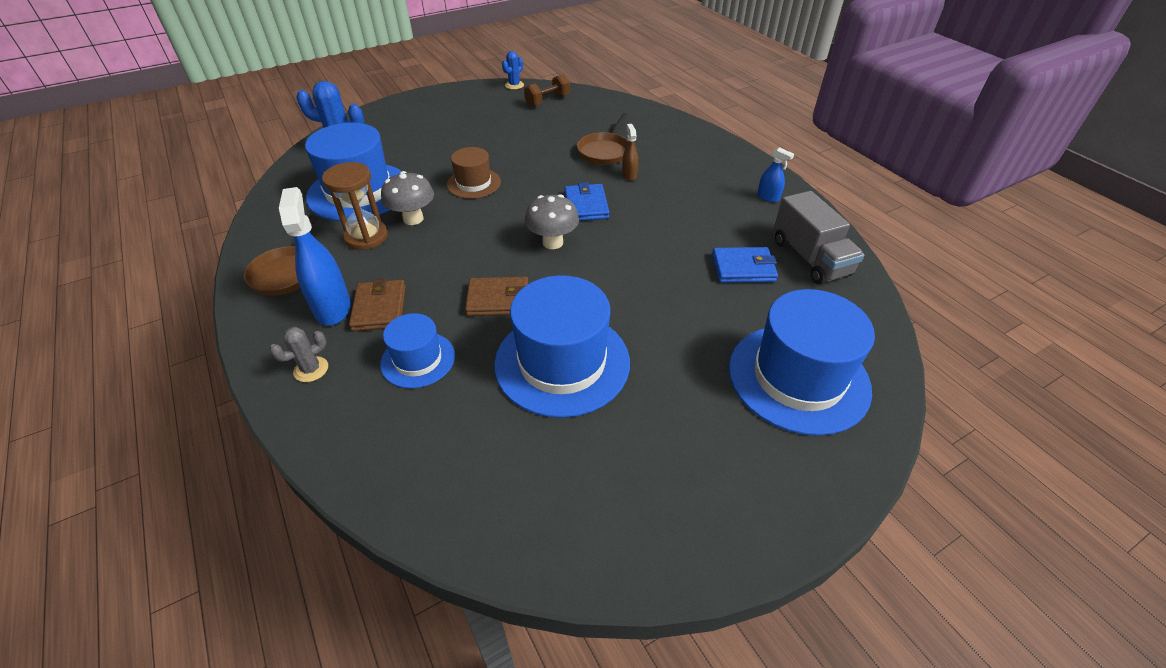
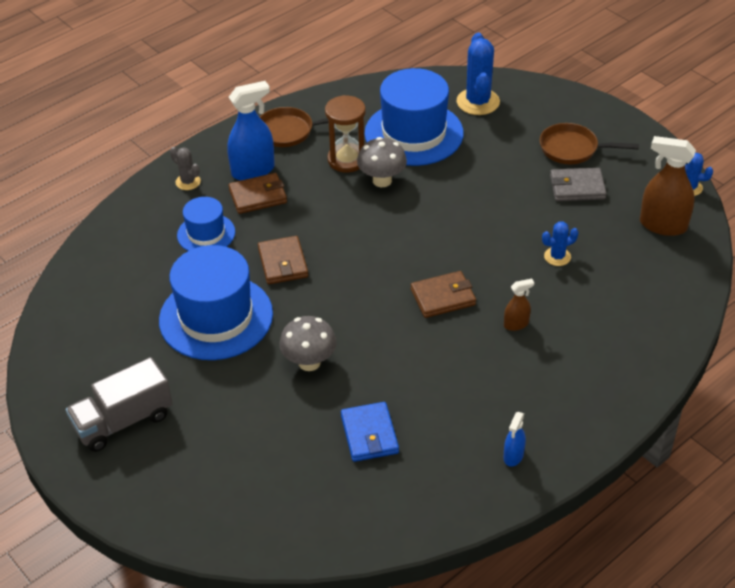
camera: 80 degrees right, 0 degrees up
brown hat [447,147,501,199] -> none
brown dumbbell [524,74,570,107] -> brown spray bottle [640,136,696,236]
grey mushroom [525,194,579,249] -> grey mushroom moved to [279,316,337,371]
blue wallet [564,182,610,221] -> brown wallet [411,271,476,318]
brown pan [577,113,629,165] -> brown pan moved to [540,123,639,164]
blue hat [729,289,875,436] -> none
grey truck [774,191,864,284] -> grey truck moved to [66,357,173,452]
none -> blue cactus [542,221,579,266]
none -> grey wallet [550,168,607,201]

